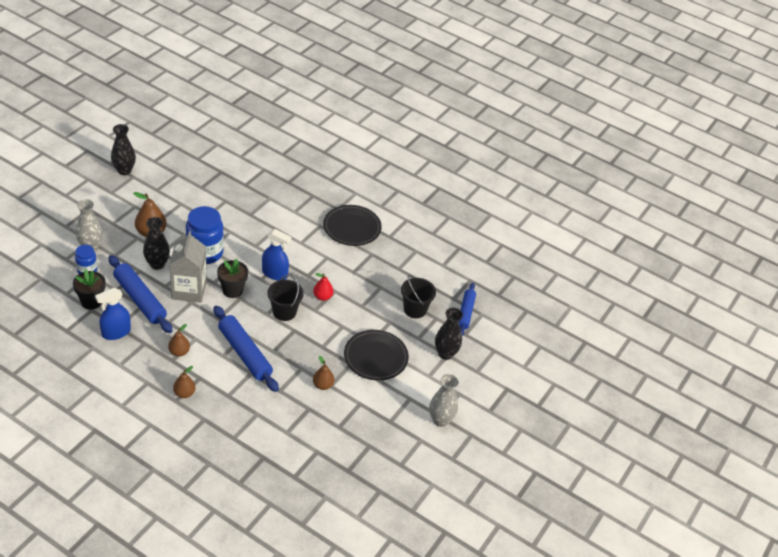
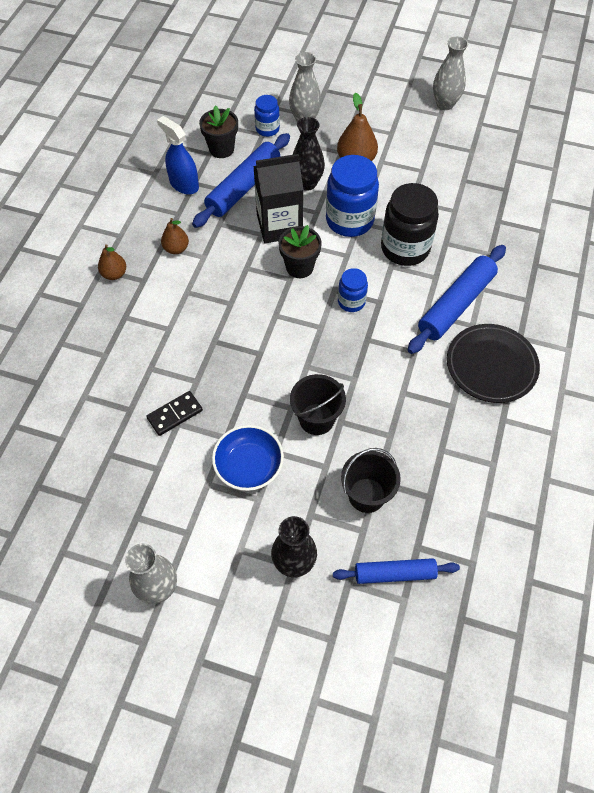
camera: 80 degrees right, 15 degrees up
black vase [111,124,136,175] -> grey vase [433,36,468,110]
grey carton [169,231,207,303] -> black carton [253,154,304,243]
blue rolling pin [213,306,279,392] -> blue rolling pin moved to [408,245,506,354]
blue spray bottle [262,229,291,281] -> blue jar [338,268,368,312]
black bucket [267,274,304,321] -> black bucket moved to [290,374,346,435]
red pear [313,273,333,301] -> none
brown pear [313,356,334,390] -> black domino [146,391,203,436]
black plate [344,330,409,381] -> blue bowl [212,425,284,491]
none -> black jar [381,183,439,266]

